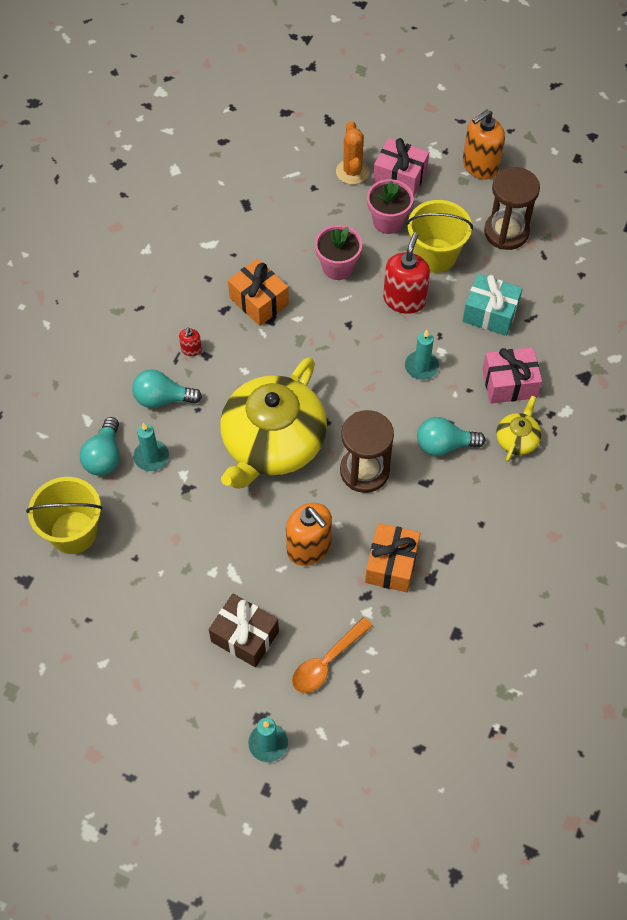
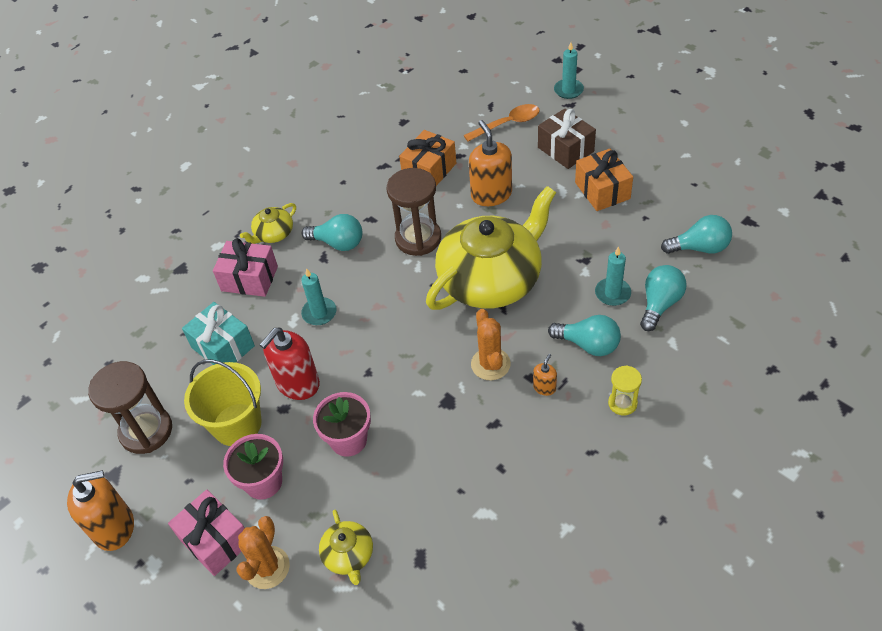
camera: 155 degrees left, 10 degrees down
yellow bucket [26,477,102,554] -> turquoise light bulb [661,215,732,254]
red soap dispenser [179,327,202,356] -> orange soap dispenser [533,354,557,396]
orange gift [228,259,289,326] -> orange gift moved to [575,149,633,211]
none -> yellow teapot [319,510,373,585]
none -> orange cactus [471,309,511,380]
none -> yellow hourglass [608,366,642,416]

